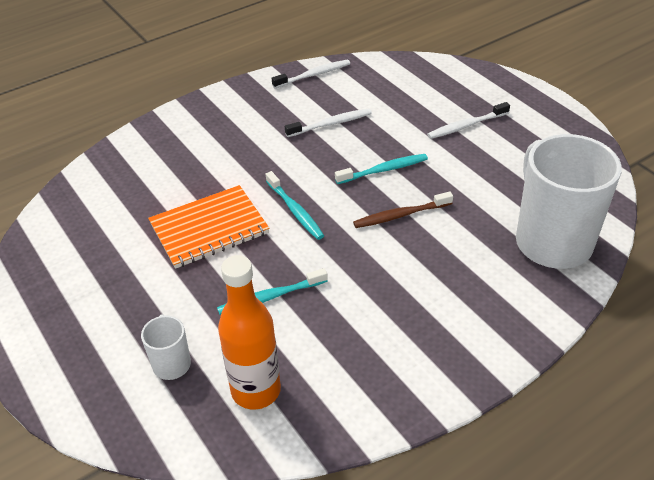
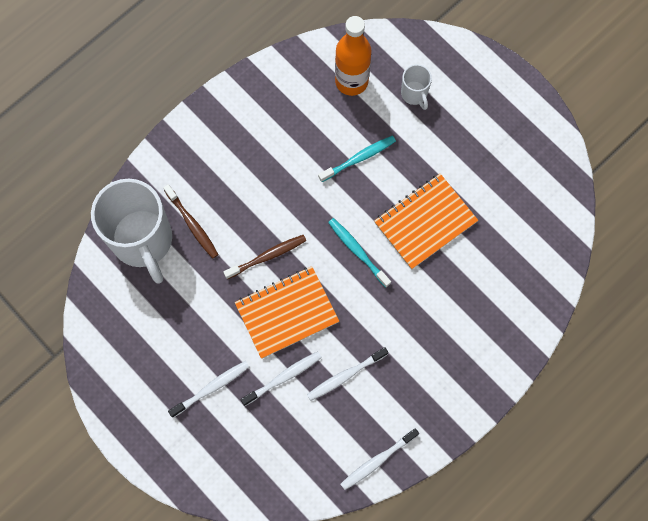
camera: 170 degrees right, 30 degrees up
turquoise toothbrush [335,154,428,184] -> orange notebook [235,266,339,359]
none -> brown toothbrush [163,184,219,259]
none -> white toothbrush [240,351,322,406]

